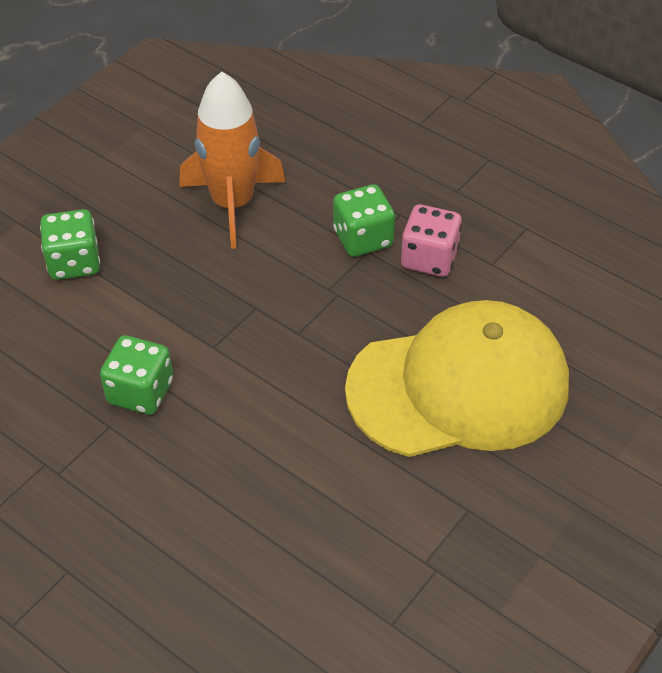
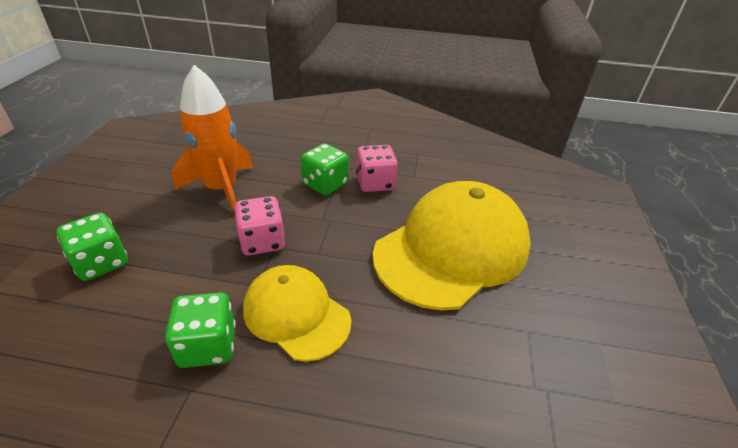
camera: 30 degrees left, 10 degrees down
none -> pink dice [234,196,285,255]
none -> yellow cap [243,265,351,362]

